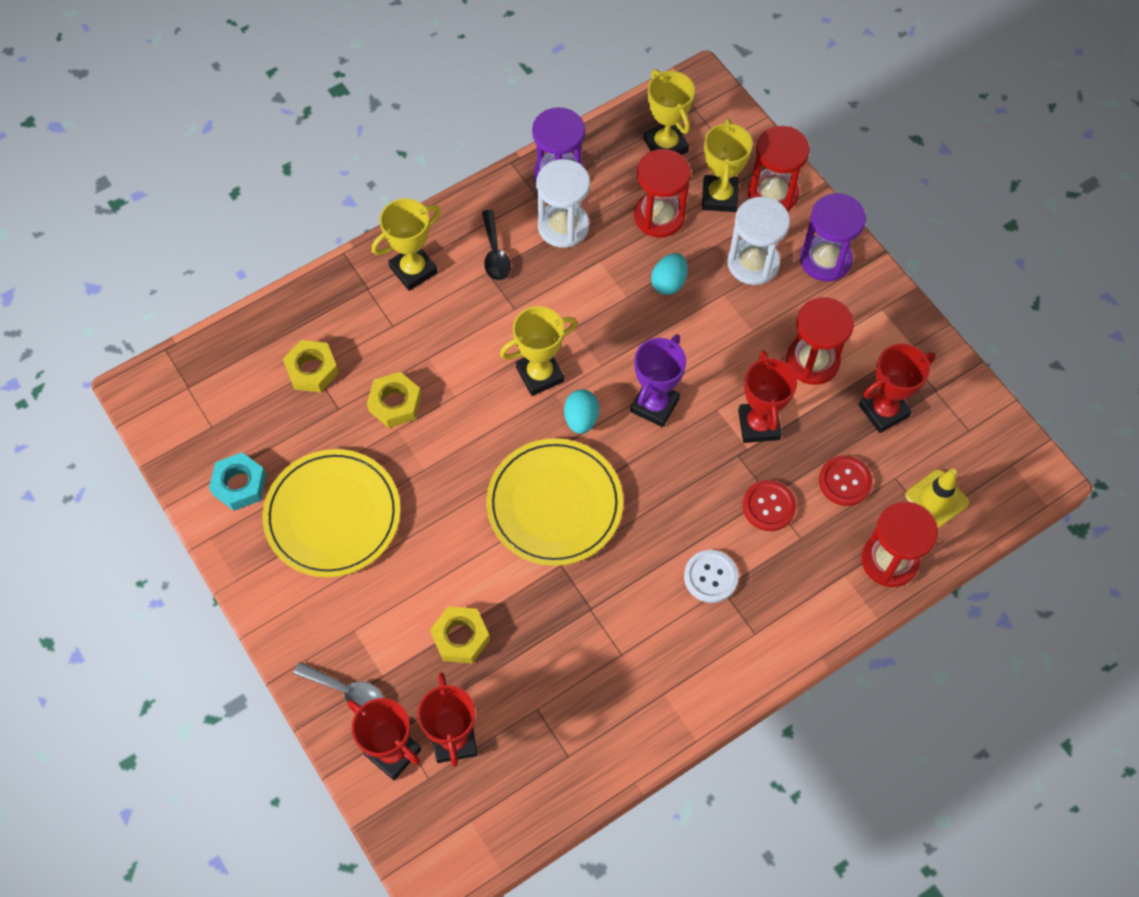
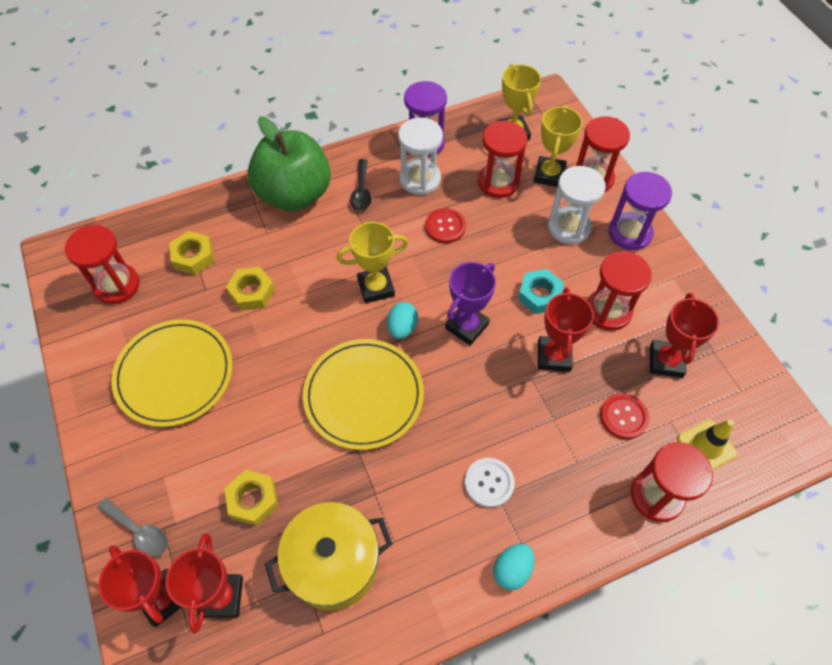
camera: 10 degrees right, 5 degrees down
turquoise nut [209,452,267,511] -> turquoise nut moved to [518,269,564,314]
yellow trophy [372,198,441,291] -> green apple [247,116,331,212]
turquoise egg [651,253,688,295] -> turquoise egg moved to [493,544,535,590]
red button [743,480,796,531] -> red button moved to [425,208,466,243]
red trophy [859,344,936,433] -> red trophy turned 60 degrees counterclockwise [650,293,719,378]
none -> red hourglass [64,225,140,304]
none -> yellow pot [265,502,393,610]

